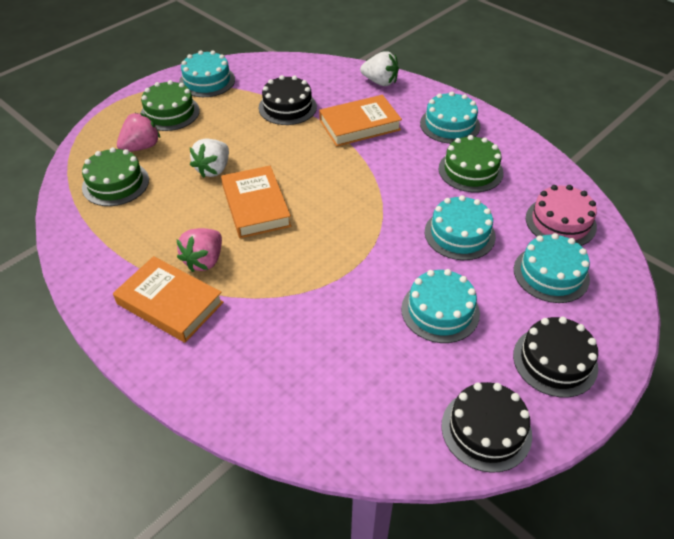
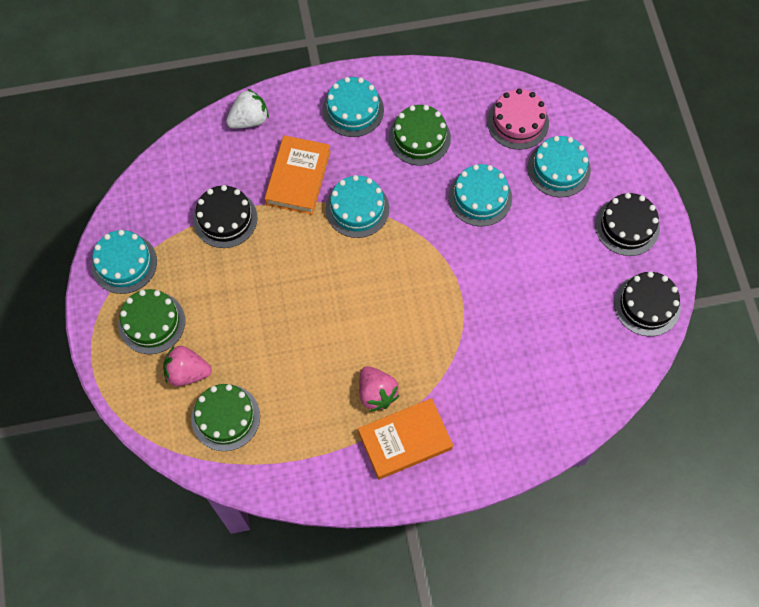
camera: 55 degrees left, 20 degrees up
pink strawberry [117,113,160,152] -> pink strawberry turned 75 degrees counterclockwise [163,346,212,386]
white strawberry [190,139,229,178] -> none
orange book [221,166,291,238] -> none
turquoise cake [401,269,480,343] -> turquoise cake moved to [326,175,389,238]

